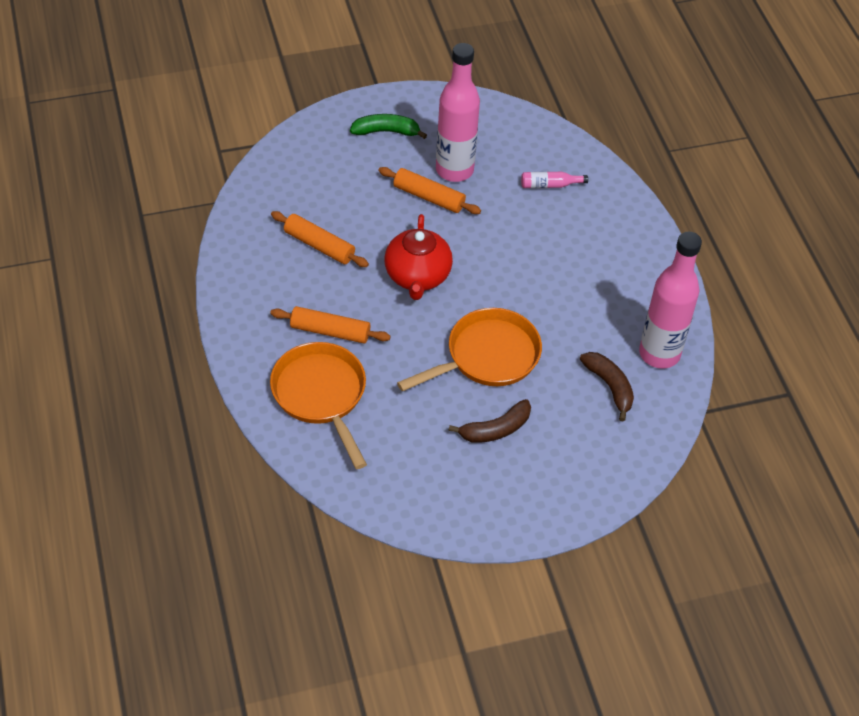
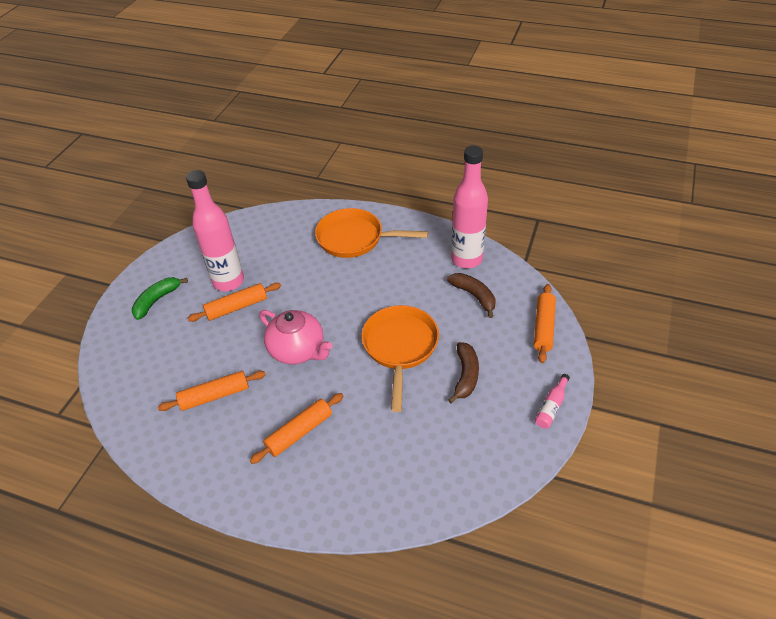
camera: 50 degrees left, 5 degrees down
orange pan [270,342,367,469] -> orange pan moved to [315,208,428,258]
red teapot [384,214,453,300] -> pink teapot [259,310,332,364]
pink bottle [521,172,588,188] -> pink bottle moved to [535,374,570,428]
brown banana [580,352,634,421] -> brown banana turned 45 degrees clockwise [447,273,496,318]
none -> orange rolling pin [534,284,556,363]

